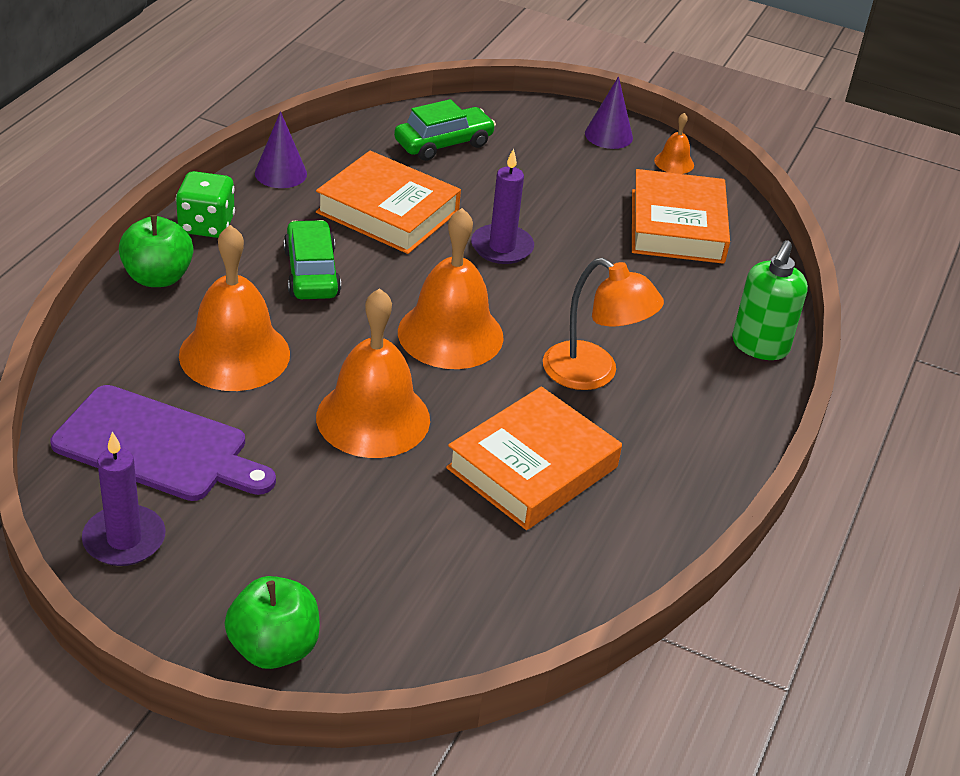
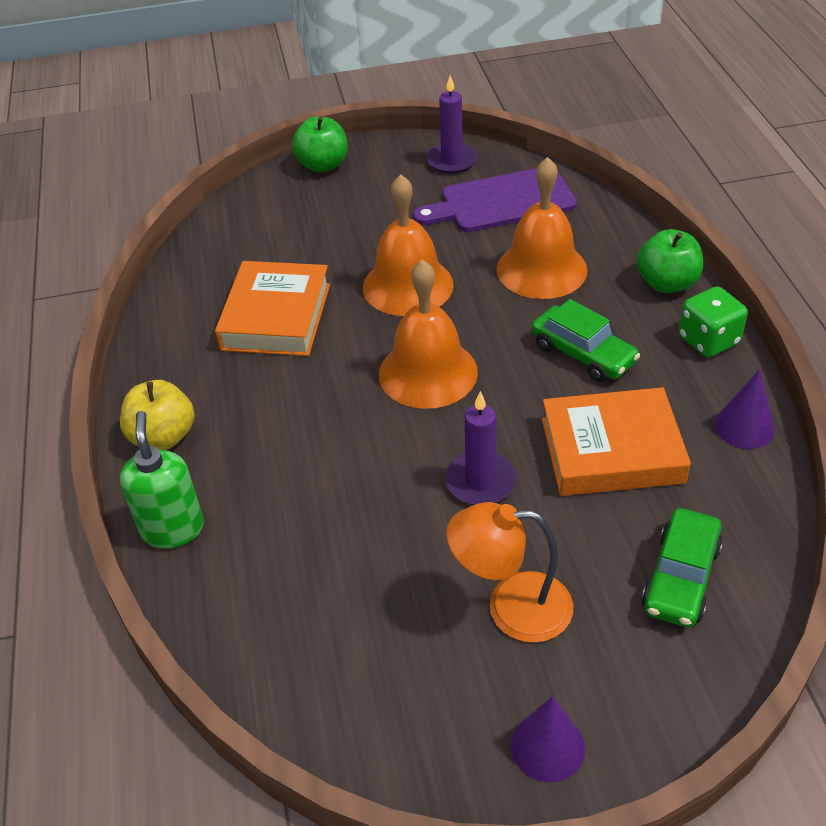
camera: 150 degrees right, 5 degrees up
orange lamp [543,258,664,390] -> orange lamp moved to [446,502,573,643]
orange book [632,169,730,264] -> none
orange bell [654,113,694,174] -> none
none -> yellow apple [120,380,194,450]

